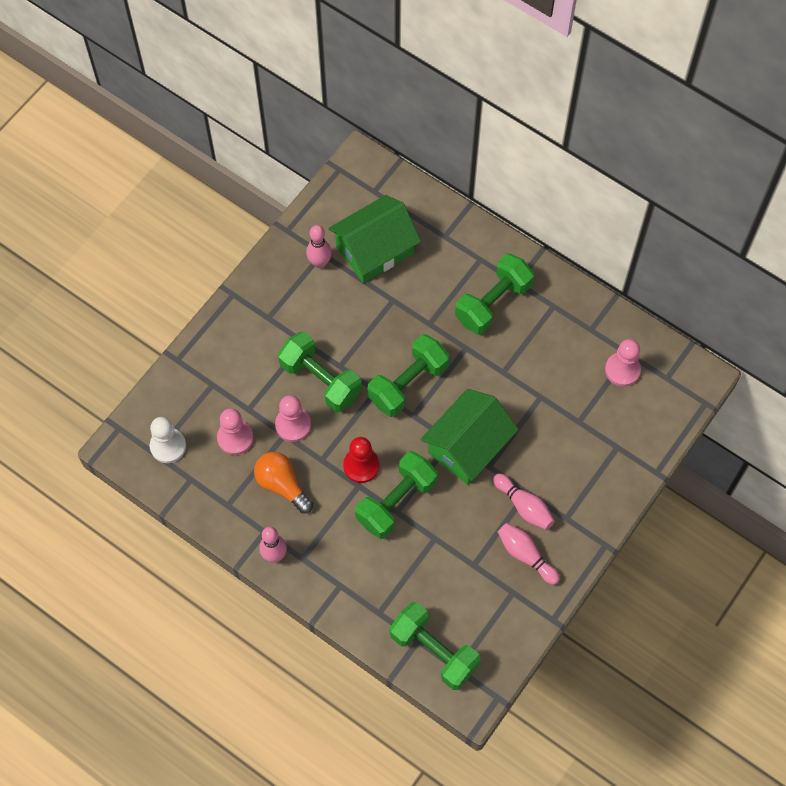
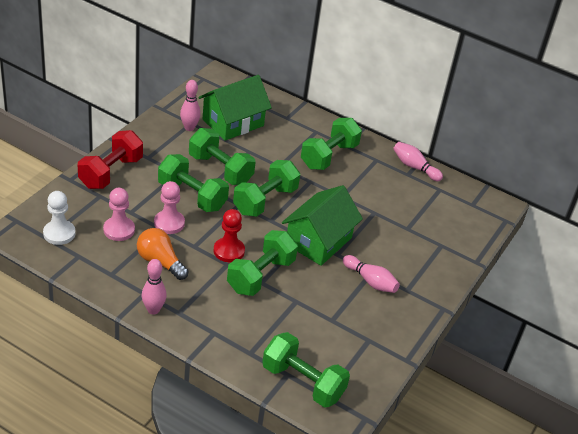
camera: 10 degrees left, 25 degrees down
pink bowling pin [498,523,560,585] -> pink bowling pin moved to [393,142,443,181]
pink pawn [605,339,641,387] -> none
none -> red dumbbell [78,130,143,189]
none -> green dumbbell [189,128,256,185]

